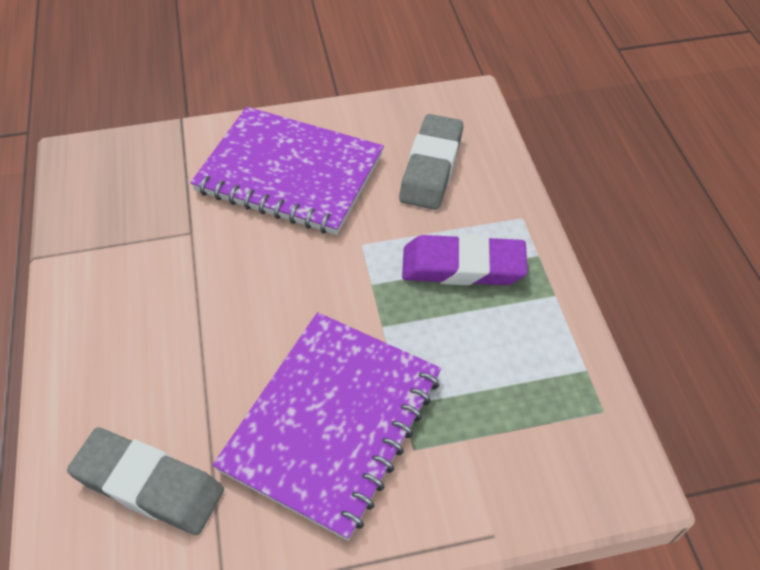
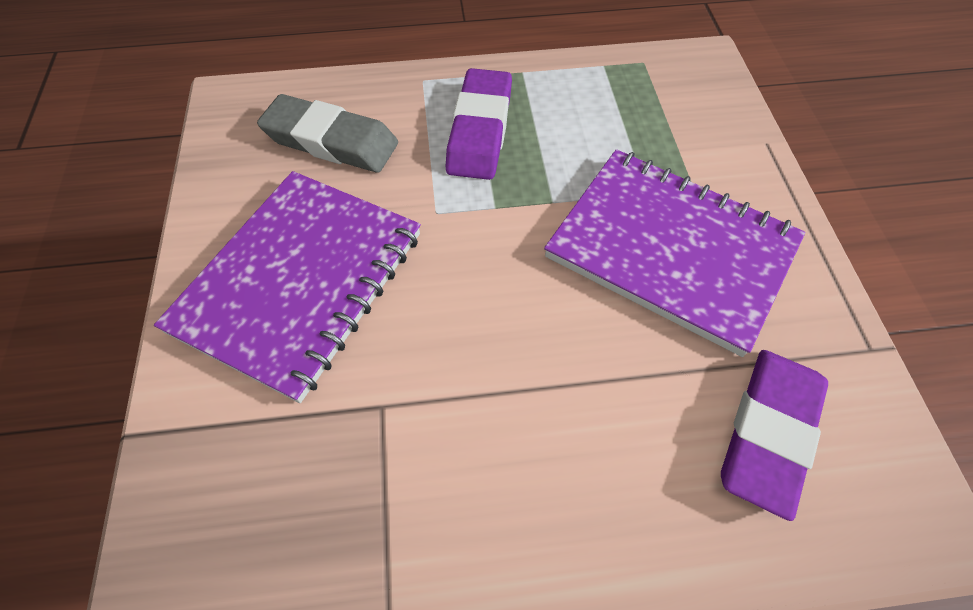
camera: 85 degrees left, 5 degrees up
grey eraser [67,427,224,535] -> purple eraser [721,350,828,521]

